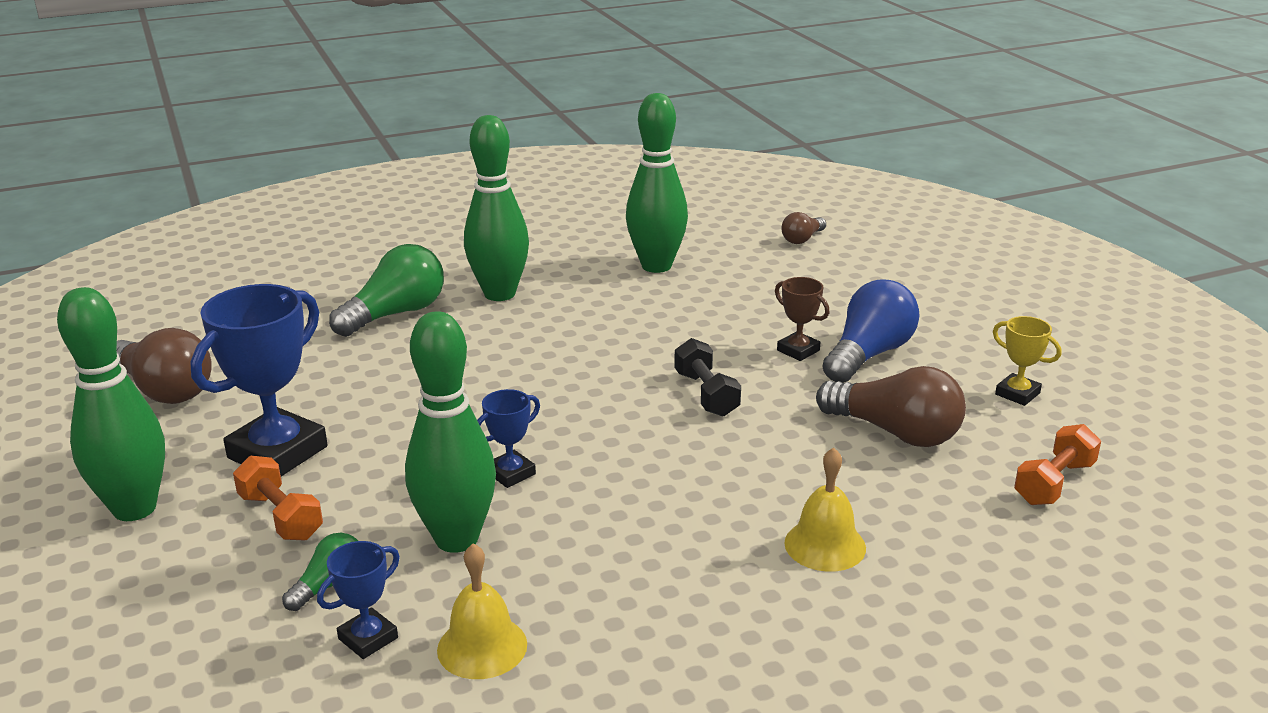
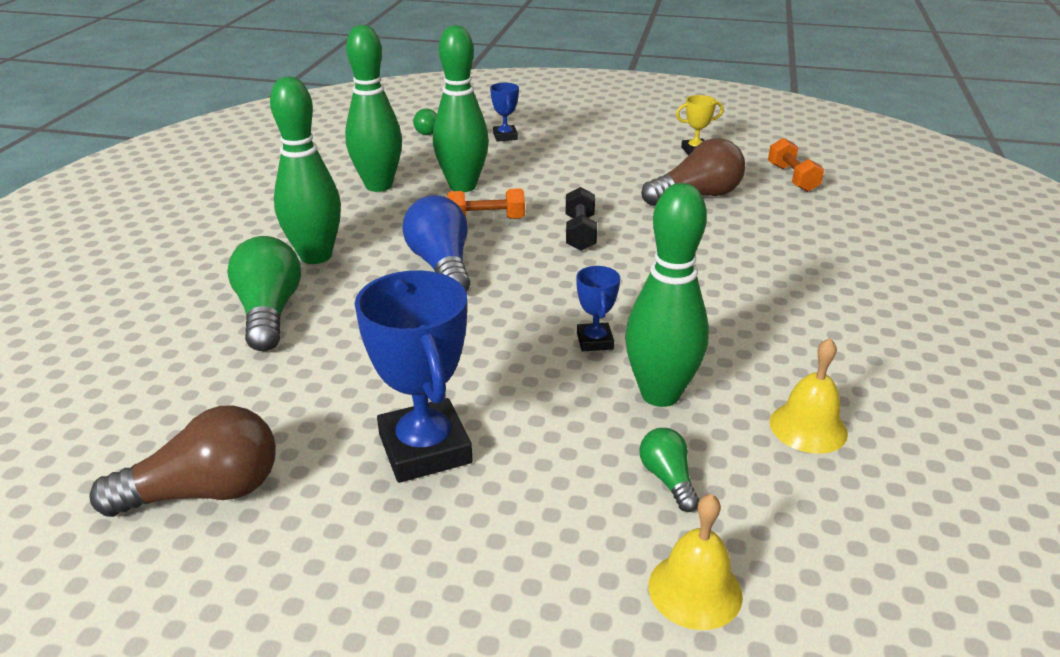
camera: 55 degrees left, 5 degrees up
green bowling pin [57,287,165,521] -> green bowling pin moved to [433,25,489,192]
orange dumbbell [233,455,323,541] -> orange dumbbell moved to [447,188,525,219]
blue trophy [317,541,400,659] -> blue trophy moved to [490,83,519,141]
black dumbbell [674,338,741,417] -> black dumbbell turned 75 degrees clockwise [566,187,597,251]
brown trophy [775,277,830,361] -> none
brown light bulb [781,212,826,244] -> green light bulb [413,108,437,135]
yellow bell [784,447,866,572] -> yellow bell moved to [649,494,743,630]
blue light bulb [822,280,920,383] -> blue light bulb moved to [402,195,470,292]

